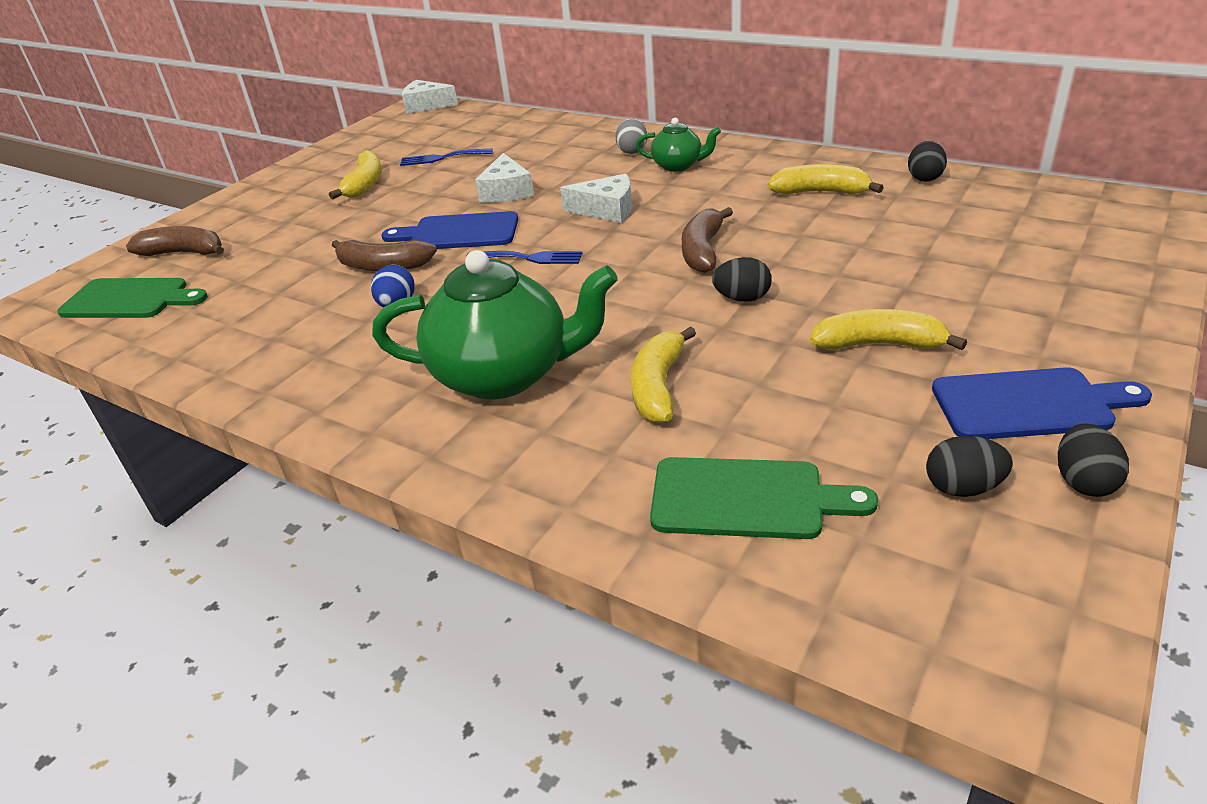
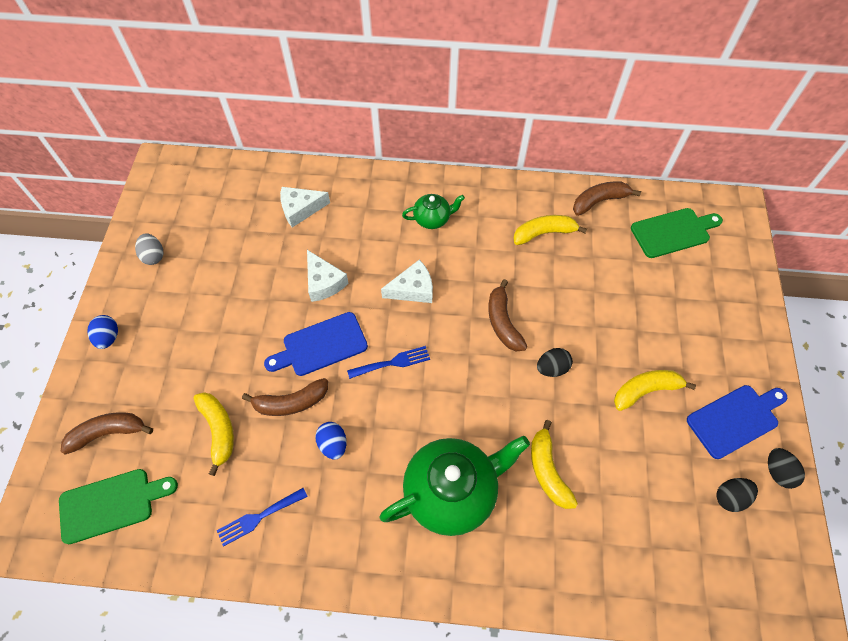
camera: 30 degrees left, 25 degrees up
yellow banana [329,150,382,199] -> yellow banana moved to [194,392,234,476]
blue fork [400,149,493,166] -> blue fork moved to [217,488,308,547]
white cheese [402,80,458,114] -> white cheese moved to [280,187,330,228]
grey egg [616,118,647,154] -> grey egg moved to [135,233,163,265]
green cutting board [650,457,878,539] -> green cutting board moved to [631,208,723,258]
black egg [908,141,947,182] -> brown banana [573,181,641,216]
none -> blue egg [87,315,118,349]

